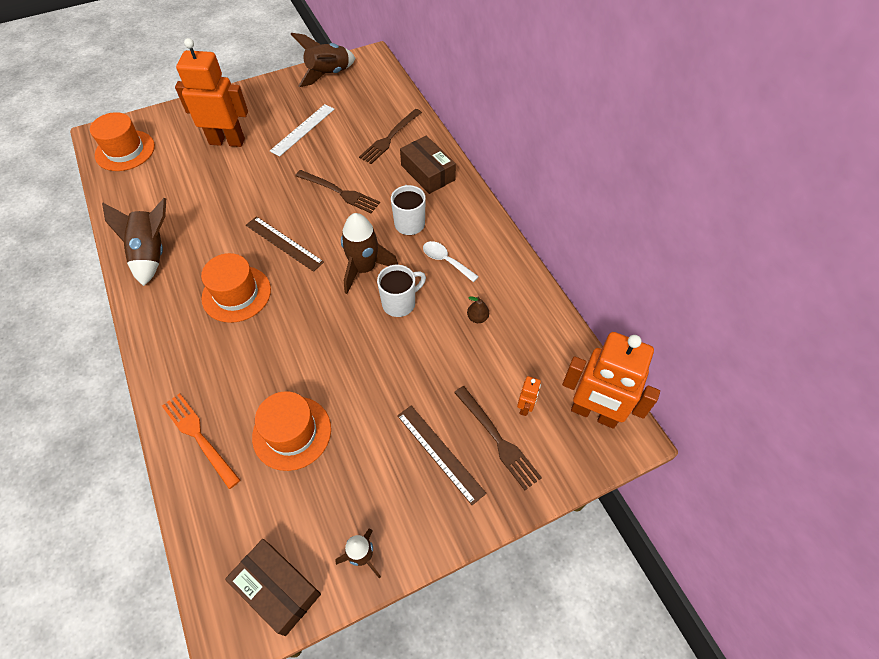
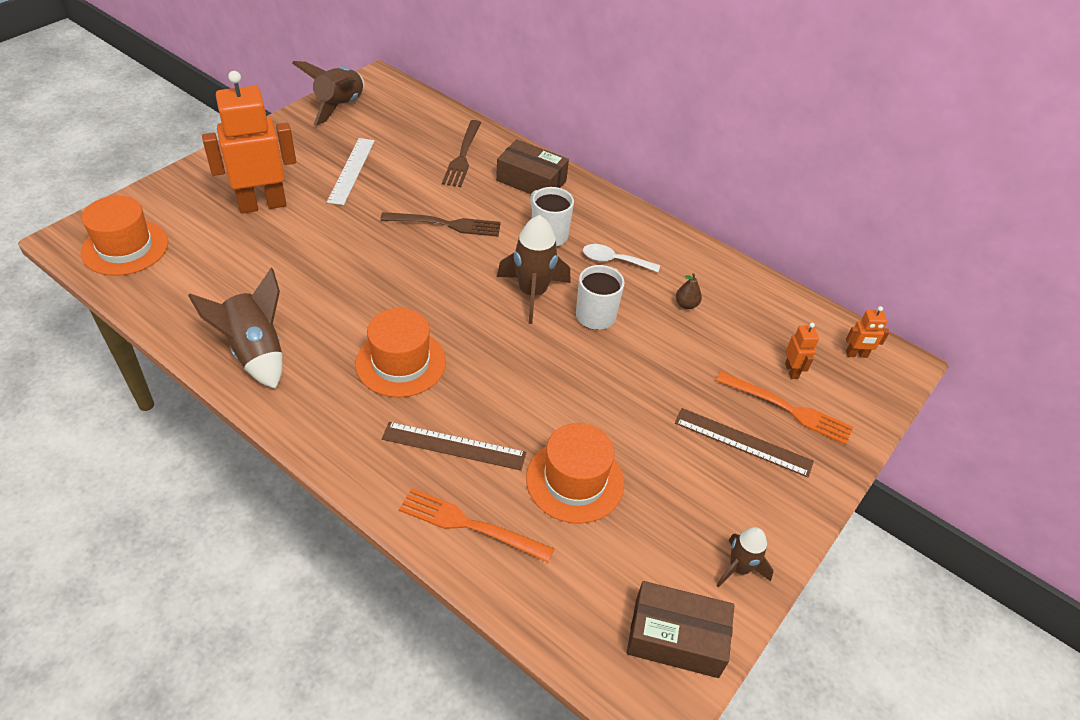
camera: 30 degrees left, 10 degrees down
brown ruler [246,216,324,272] -> brown ruler moved to [382,422,526,470]
brown fork [454,386,542,490] -> orange fork [716,371,853,445]
orange robot [562,332,660,429] -> orange robot [846,306,890,358], size x0.42

